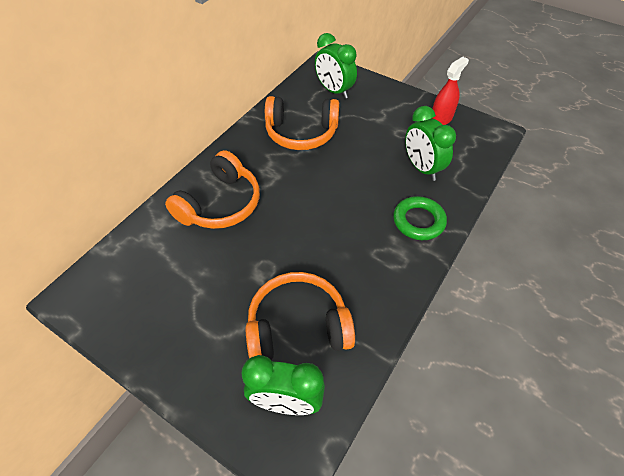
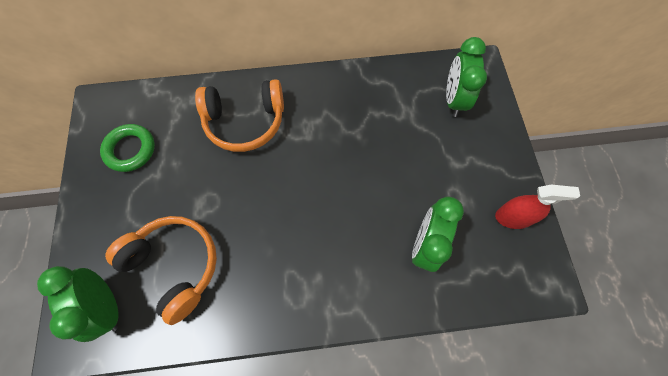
camera: 50 degrees right, 15 degrees up
orange headphones [265,96,339,150] -> none
green ring [393,196,447,240] -> green ring moved to [100,124,155,172]

